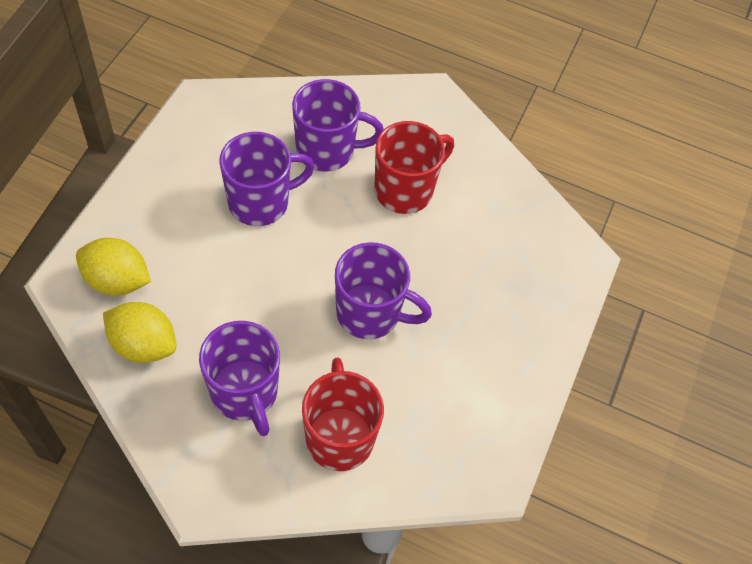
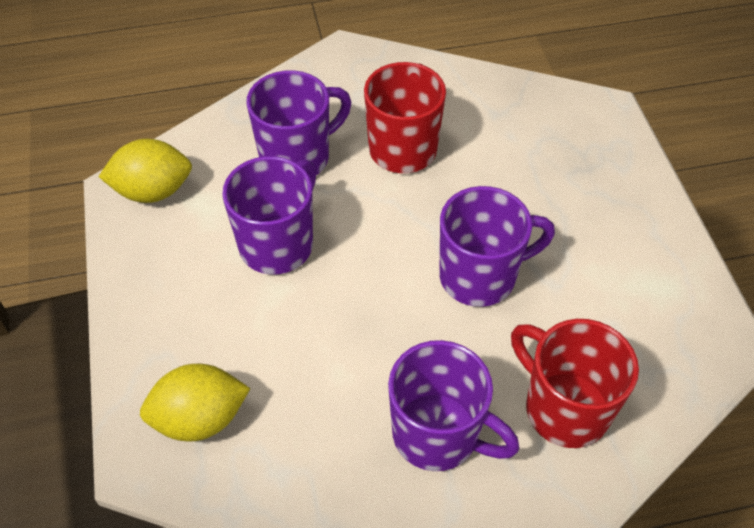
camera: 30 degrees left, 5 degrees down
yellow lemon [103,302,177,363] -> yellow lemon moved to [98,139,192,203]

